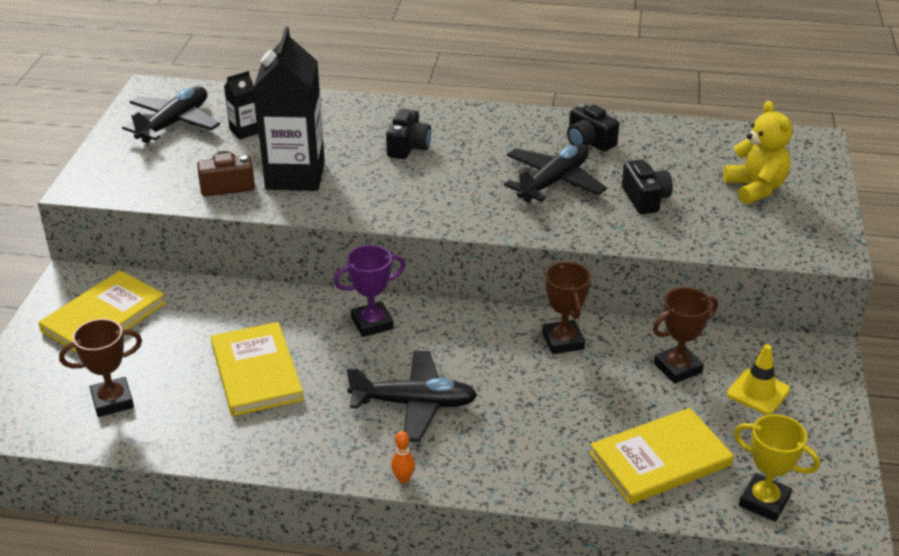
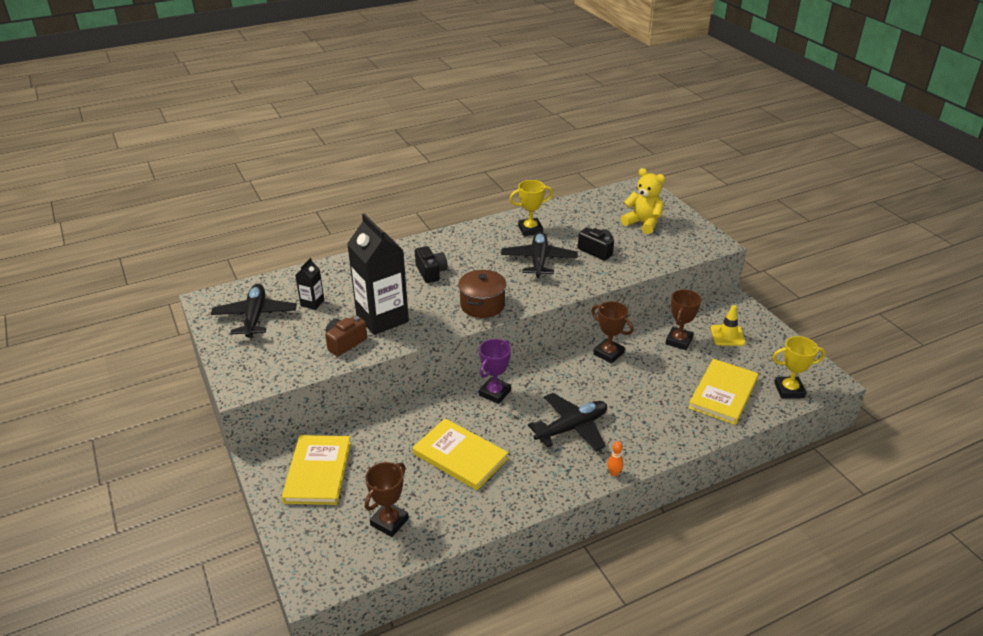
camera: 35 degrees left, 0 degrees up
black camera [567,103,619,152] -> yellow trophy [509,180,553,236]
none -> brown pot [458,270,506,318]

